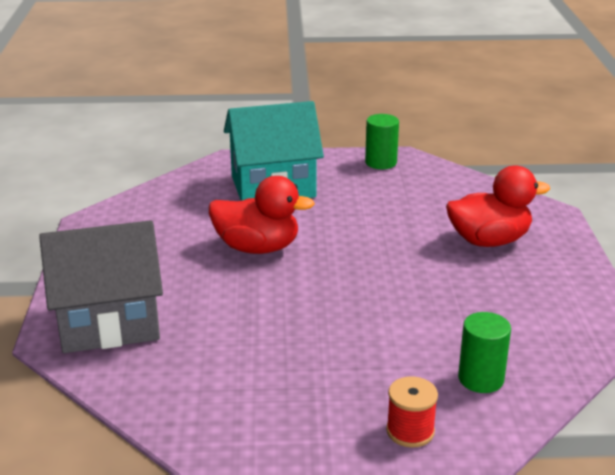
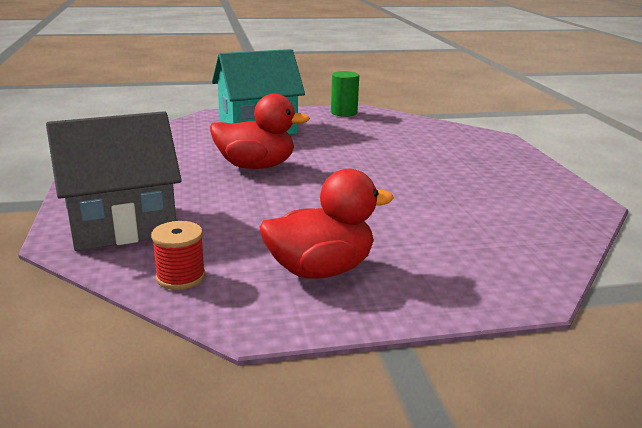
camera: 10 degrees left, 5 degrees down
red spool [386,376,438,448] -> red spool moved to [151,221,205,290]
red duck [446,165,550,247] -> red duck moved to [260,169,394,279]
green cylinder [458,312,511,393] -> none

